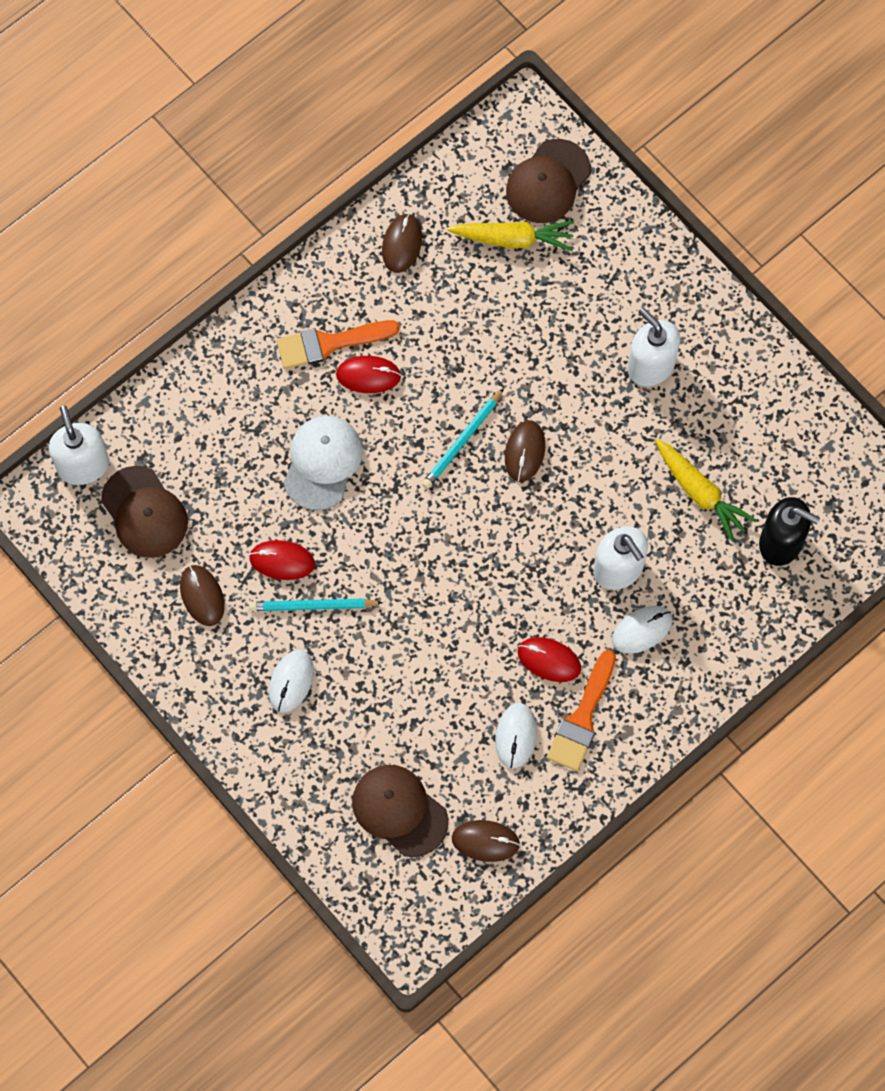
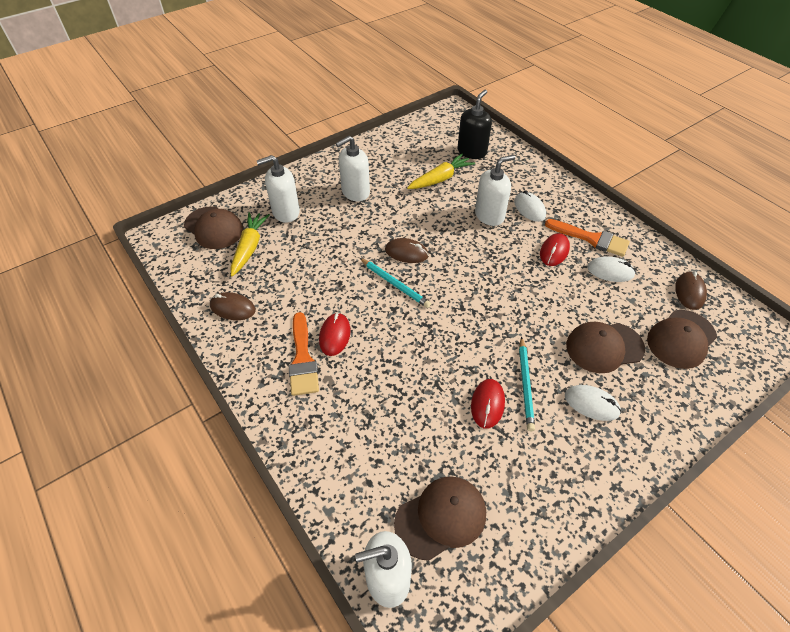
camera: 85 degrees left, 20 degrees down
brown mouse [180,565,225,626] -> none
white cap [284,416,363,511] -> none
none -> white soap dispenser [257,155,300,223]
none -> brown cap [566,322,645,373]

